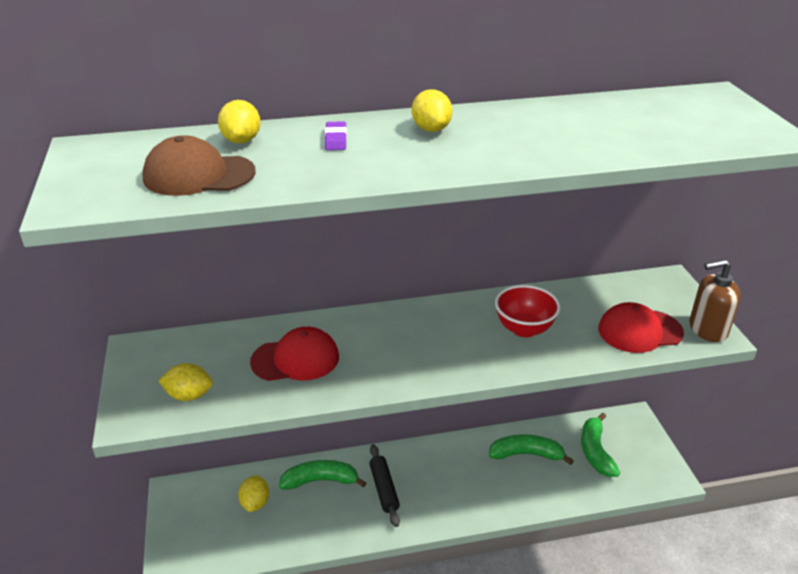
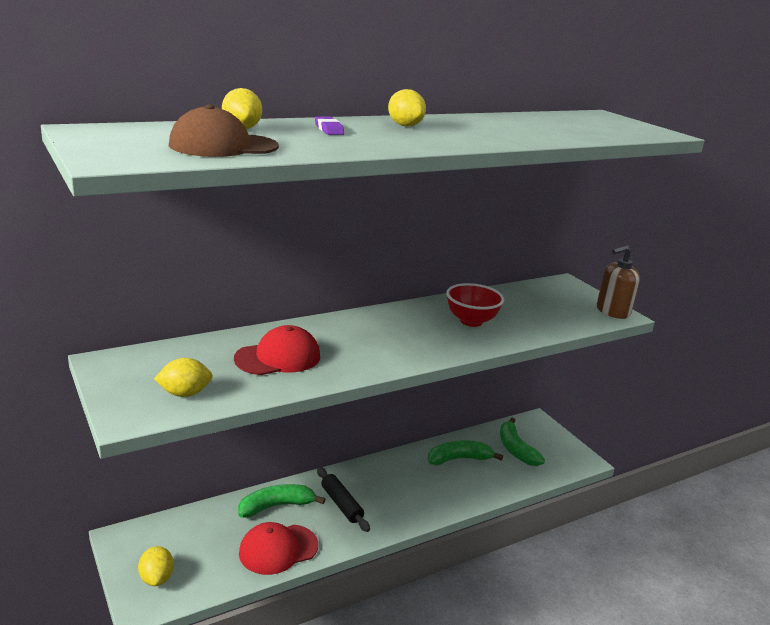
camera: 20 degrees left, 10 degrees down
yellow lemon [238,475,269,512] -> yellow lemon moved to [138,546,174,586]
red cap [598,302,684,353] -> red cap moved to [239,522,318,575]

